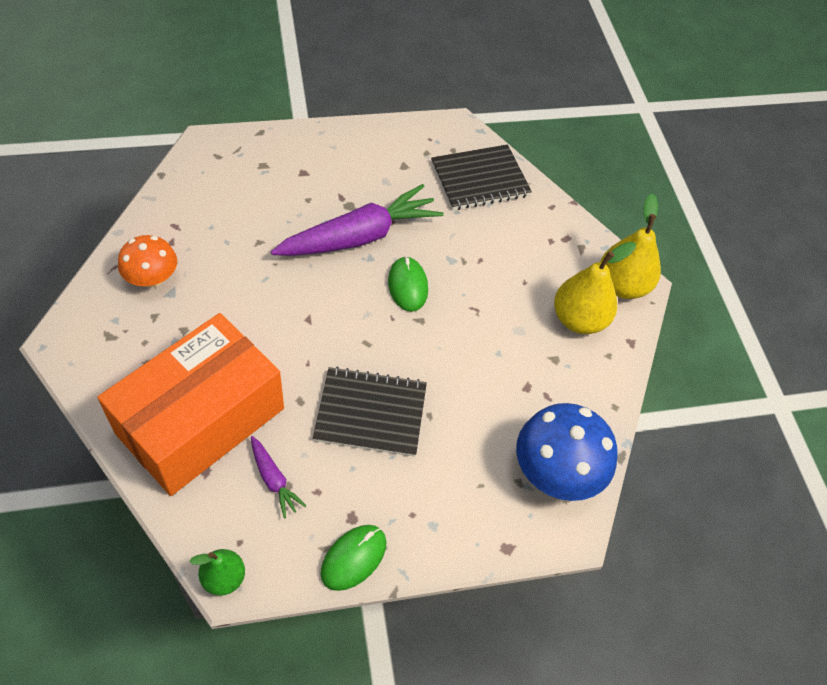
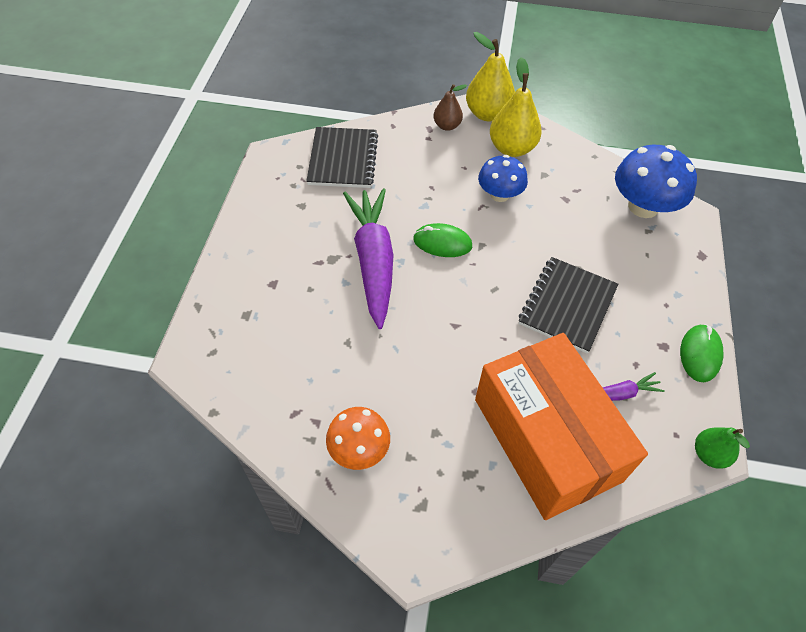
camera: 65 degrees left, 0 degrees up
green mouse [320,525,386,591] -> green mouse turned 45 degrees clockwise [680,324,723,382]
none -> brown pear [433,84,467,131]
none -> blue mushroom [478,155,528,202]

